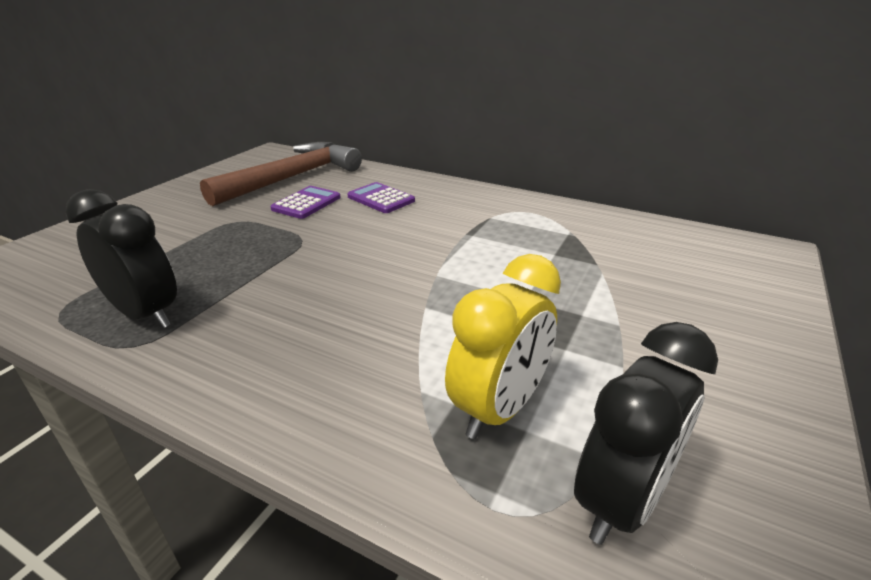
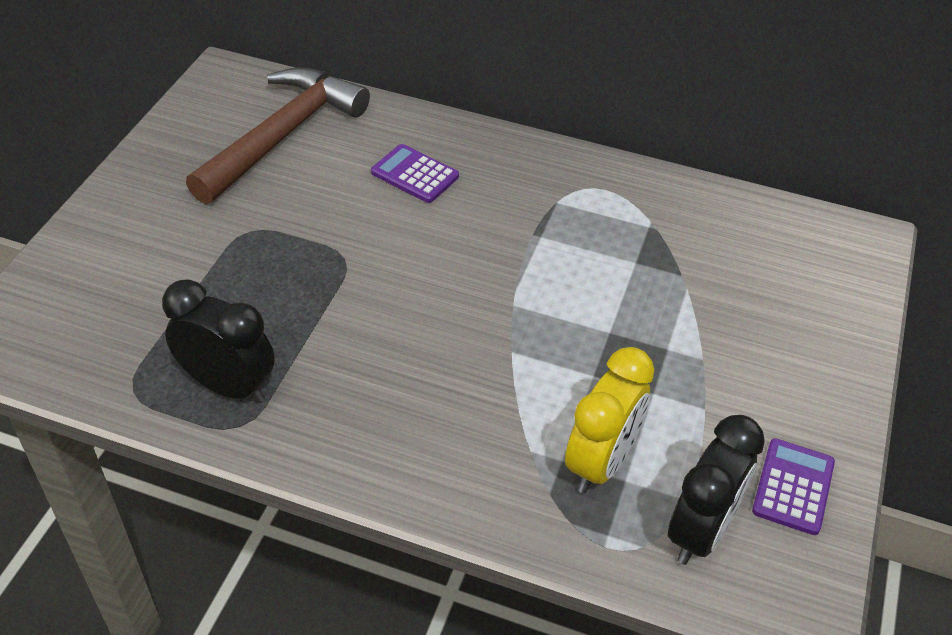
camera: 10 degrees left, 15 degrees up
purple calculator [270,186,341,219] -> purple calculator moved to [752,438,835,535]

